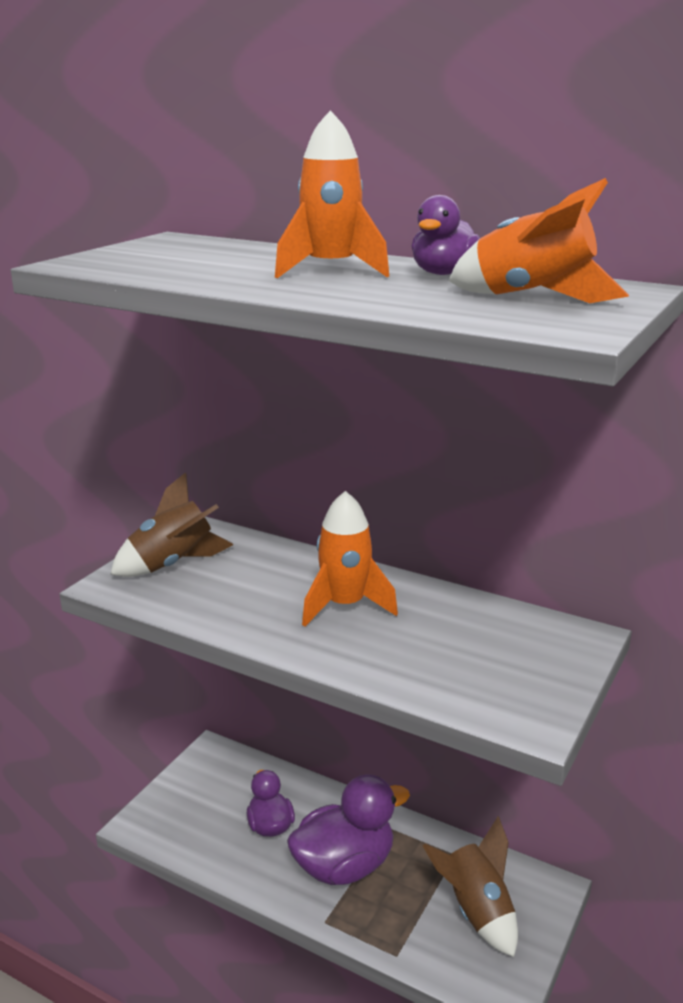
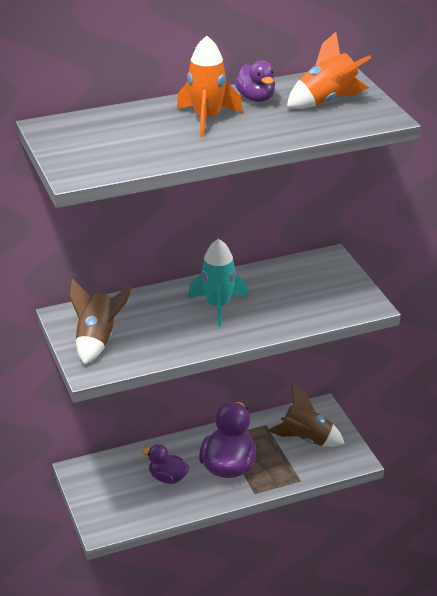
camera: 50 degrees left, 10 degrees up
orange rocket [302,491,398,626] -> turquoise rocket [188,239,248,327]

